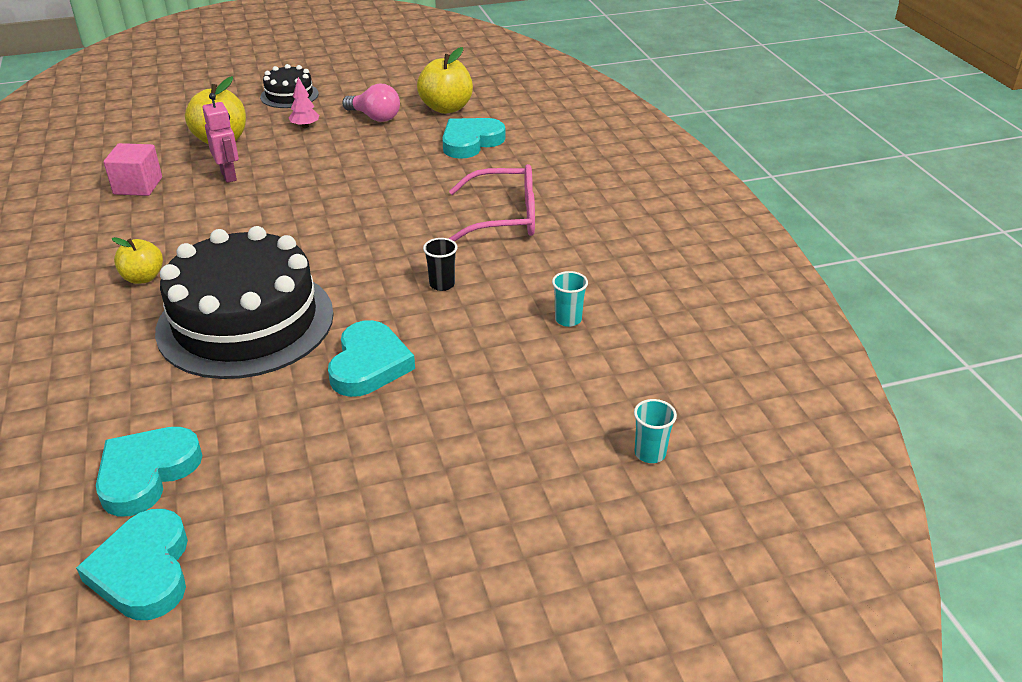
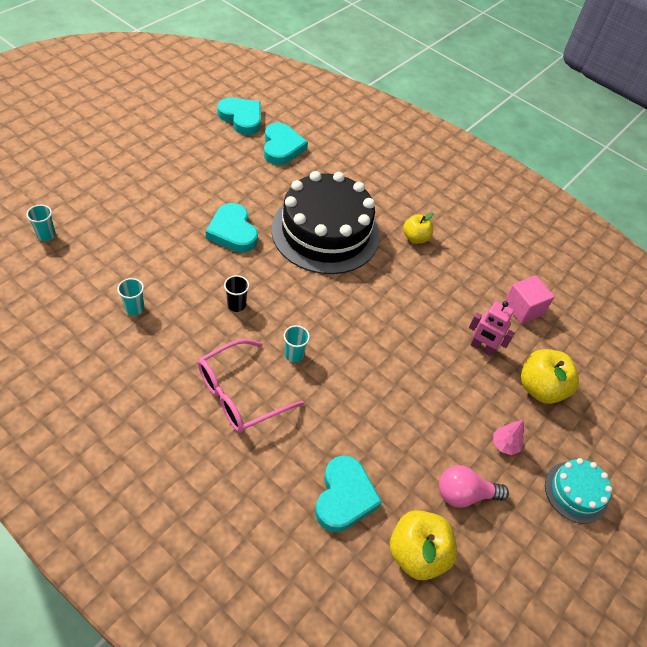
camera: 140 degrees right, 15 degrees up
black cake [260,64,319,108] -> turquoise cake [545,458,612,524]
none -> turquoise cup [284,325,310,363]

